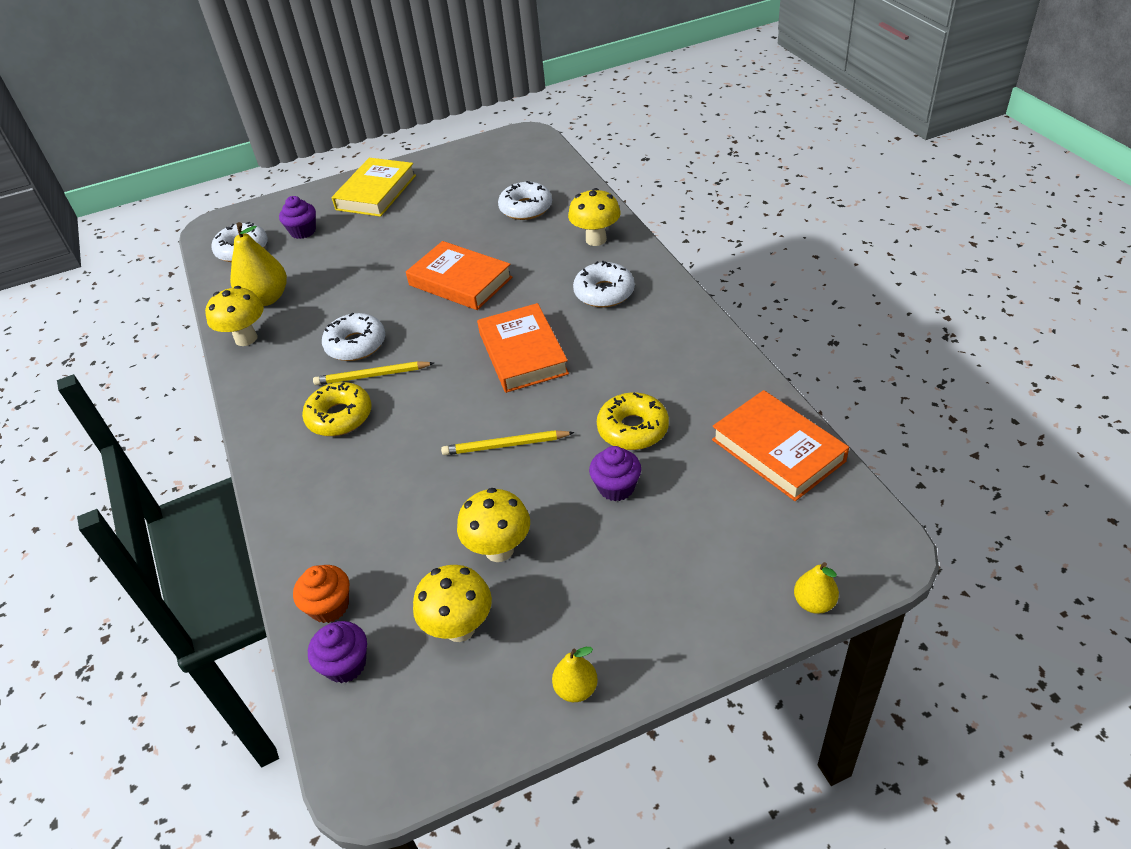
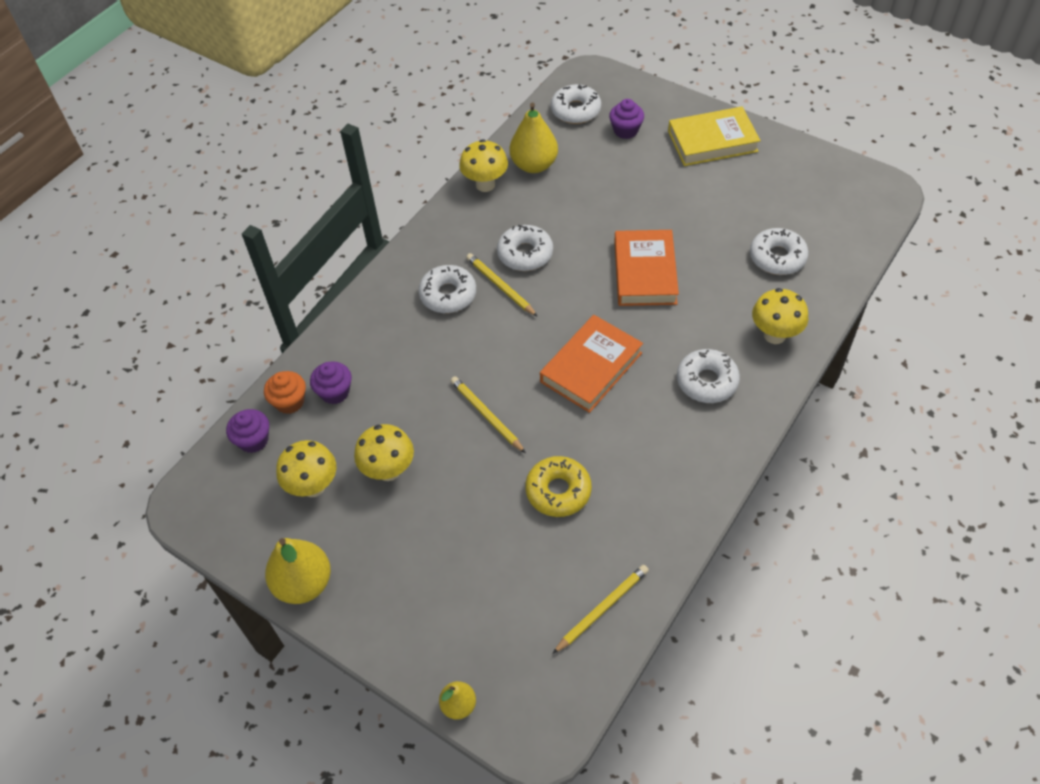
camera: 55 degrees right, 10 degrees up
yellow donut [302,382,372,436] -> white donut [418,265,476,313]
yellow pear [552,647,598,702] -> yellow pear [265,538,331,604], size x1.85
purple cupcake [589,446,641,501] -> purple cupcake moved to [310,362,352,404]
orange book [712,390,849,501] -> yellow pencil [553,565,649,654]

